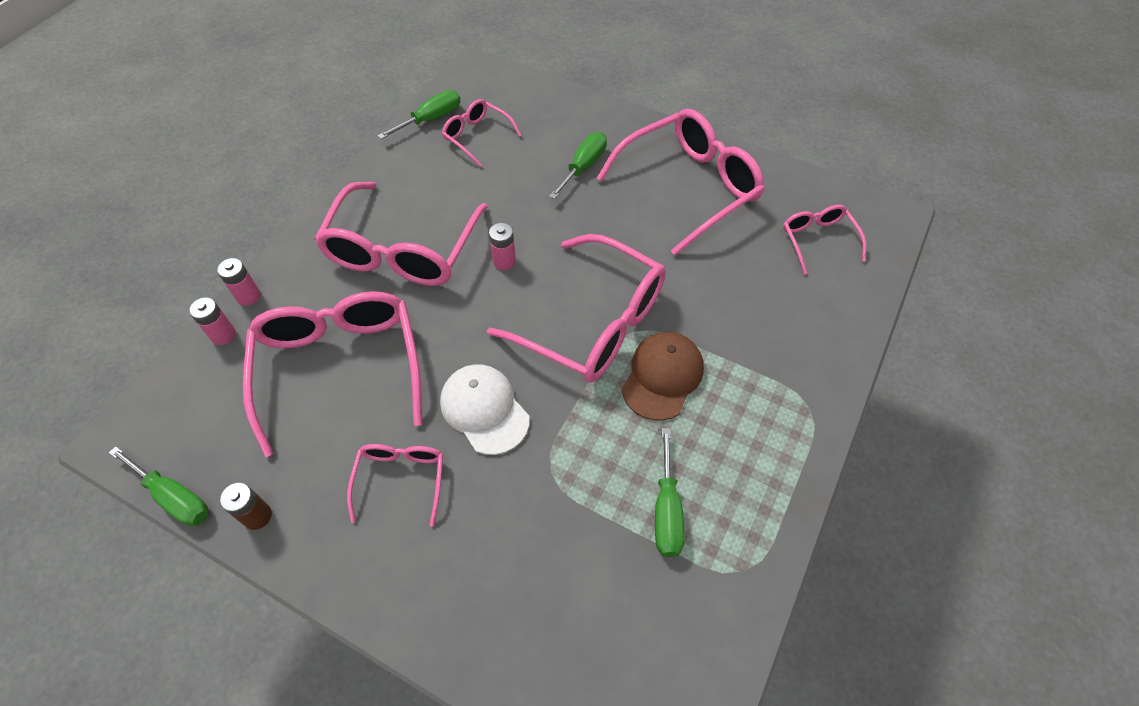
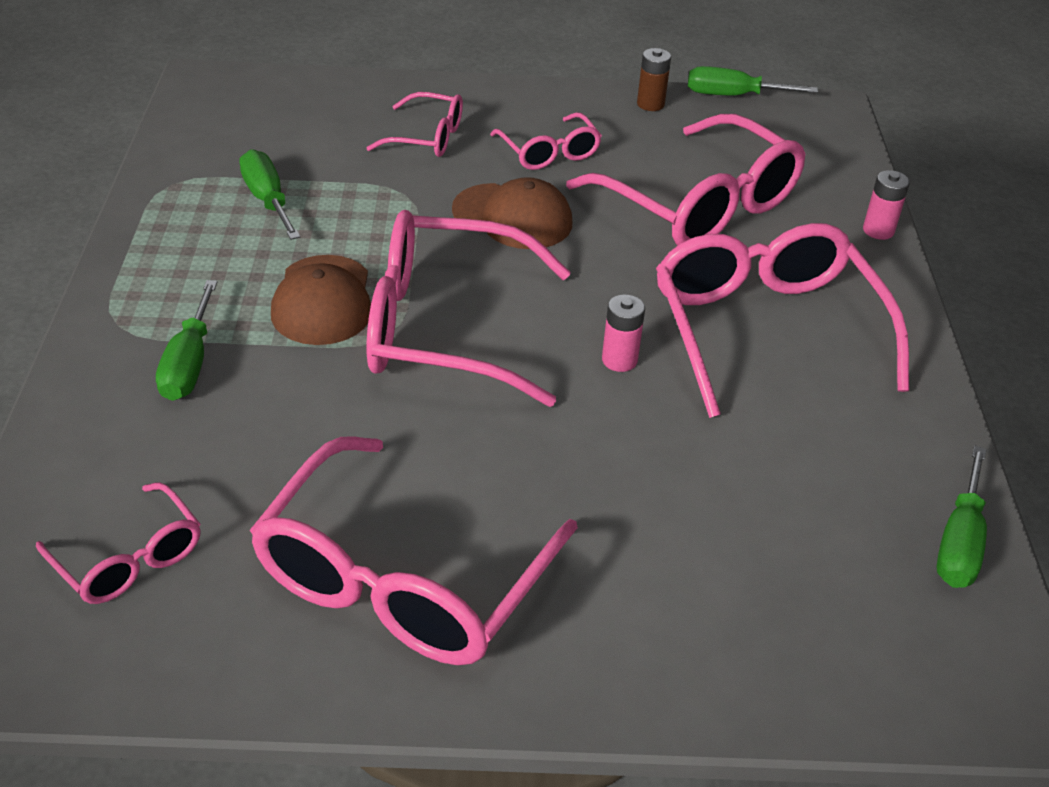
camera: 150 degrees right, 15 degrees down
pink battery [189,297,236,345] -> none
white cap [440,364,530,455] -> brown cap [452,177,572,249]
pink glasses [442,99,522,167] -> pink glasses moved to [366,92,463,157]
green screwdriver [549,132,607,199] -> green screwdriver moved to [156,280,218,401]

